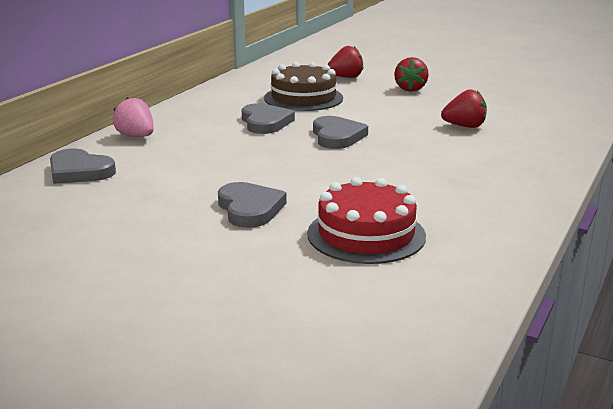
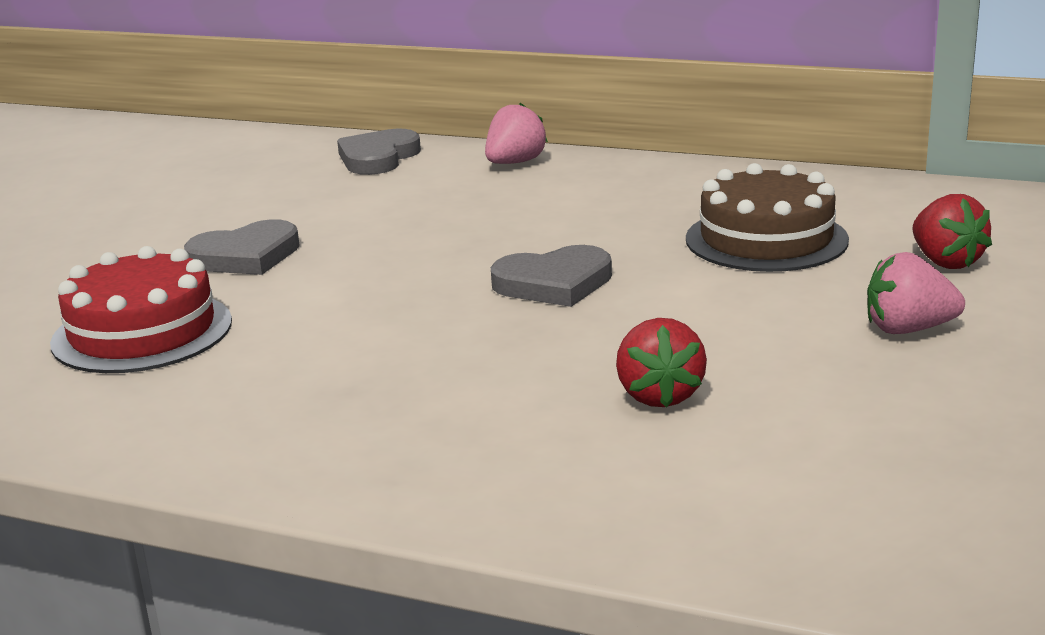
camera: 85 degrees right, 0 degrees up
grey heart [242,103,295,134] -> none
red strawberry [394,57,429,92] -> pink strawberry [867,252,965,334]

